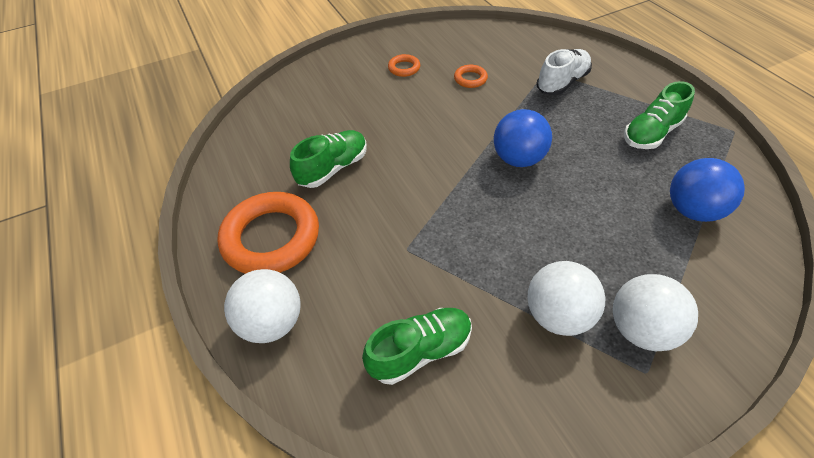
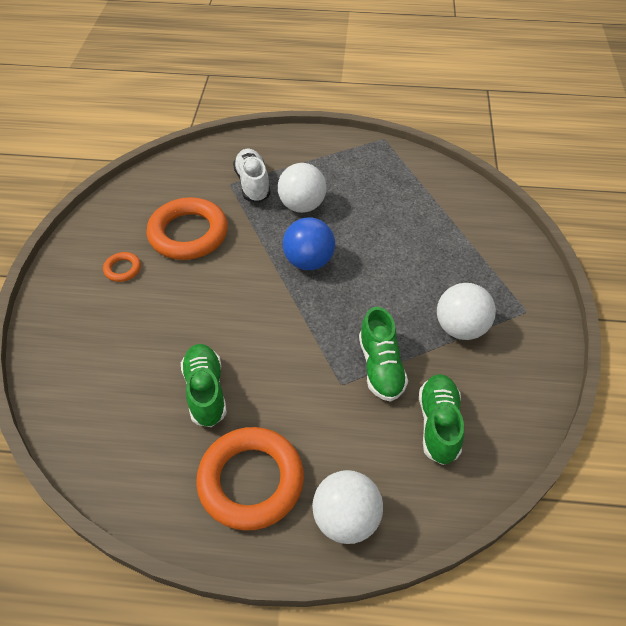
camera: 60 degrees left, 0 degrees up
orange ring [454,65,488,88] -> orange ring [146,197,228,260], size x2.25
white ball [613,274,698,351] -> white ball moved to [278,163,326,213]
green shoe [624,81,695,149] -> green shoe moved to [359,307,408,402]
blue ball [670,158,745,222] -> none

